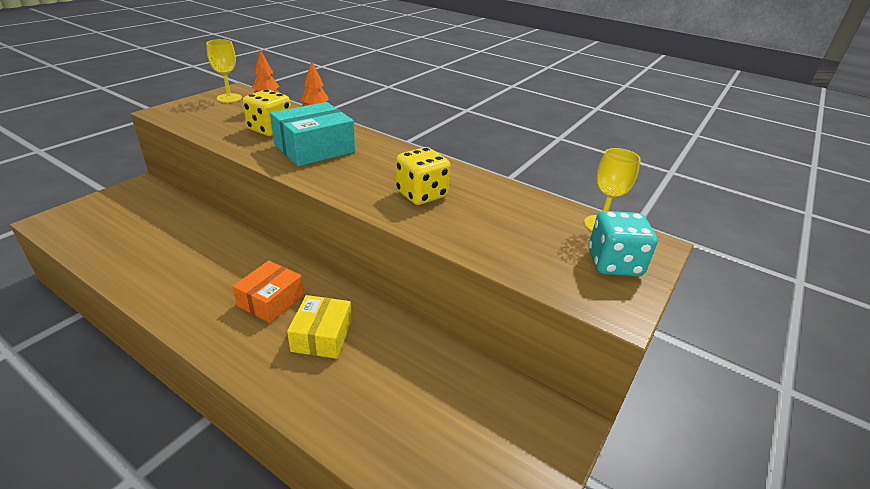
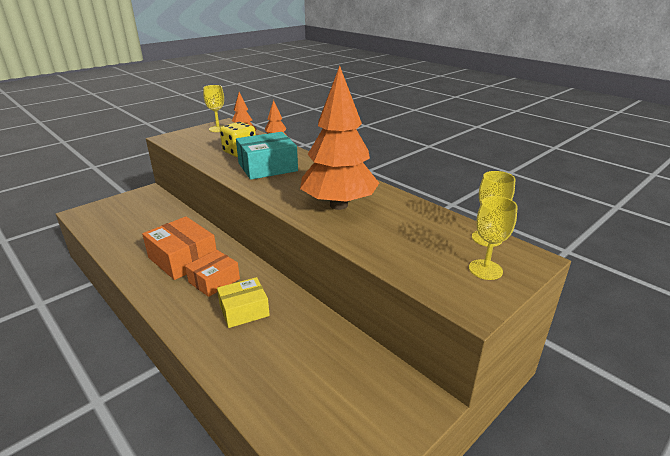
camera: 15 degrees right, 5 degrees down
yellow box [287,295,352,359] -> yellow box turned 45 degrees clockwise [217,277,270,328]
yellow dice [395,147,450,205] -> orange tree [300,66,379,210]
turquoise dice [588,211,658,276] -> yellow goblet [469,196,518,280]
none -> orange box [142,216,217,280]

